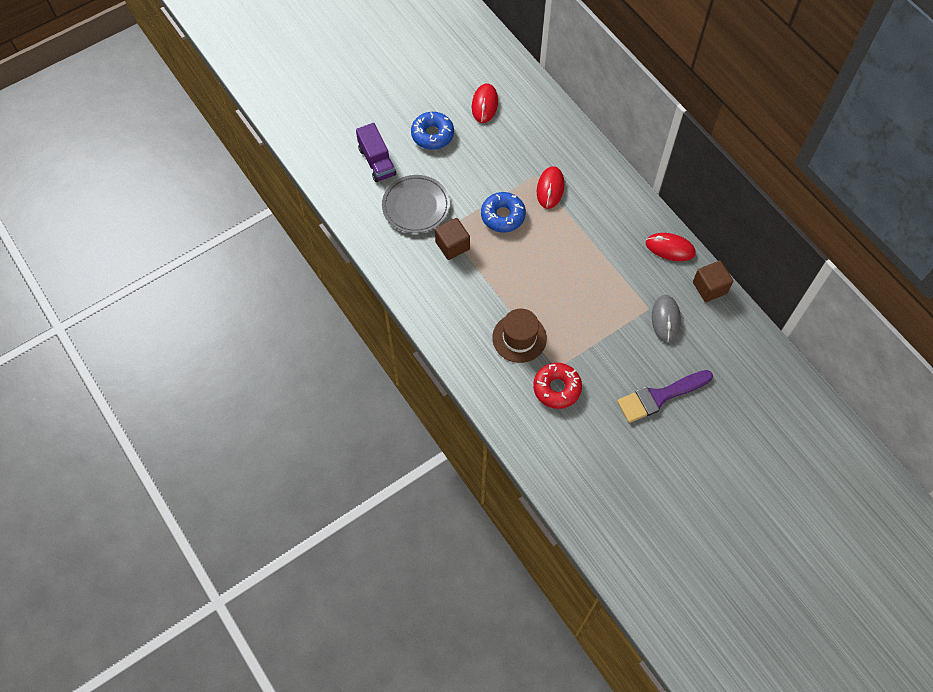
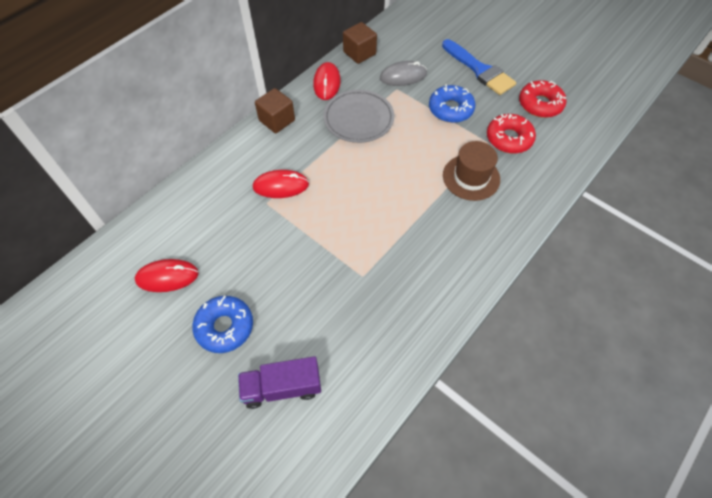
camera: 105 degrees left, 5 degrees down
purple truck [356,123,396,182] -> purple truck turned 150 degrees counterclockwise [238,356,321,409]
grey plate [382,175,450,233] -> grey plate moved to [323,90,394,143]
brown cube [435,218,470,260] -> brown cube moved to [255,88,295,133]
blue donut [481,192,526,232] -> blue donut moved to [429,84,476,123]
purple brush [617,370,713,423] -> blue brush [442,39,516,95]
none -> red donut [519,80,567,118]

